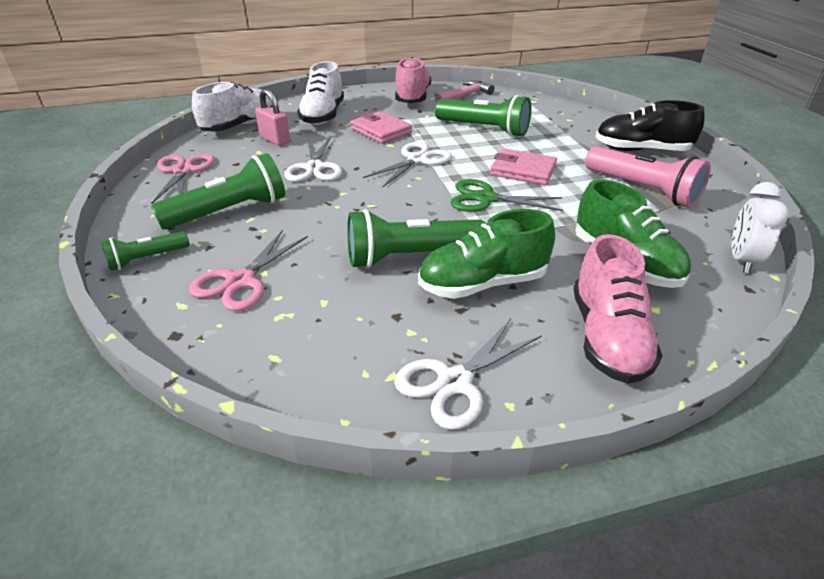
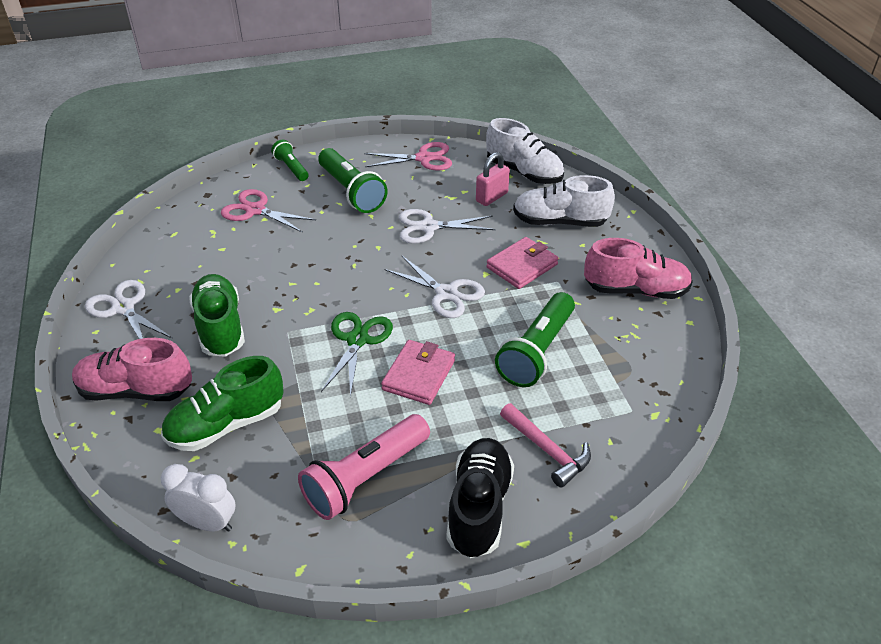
camera: 90 degrees right, 5 degrees up
green flashlight [347,209,486,268] -> none
pink hammer [435,80,494,103] -> pink hammer moved to [500,403,591,488]

